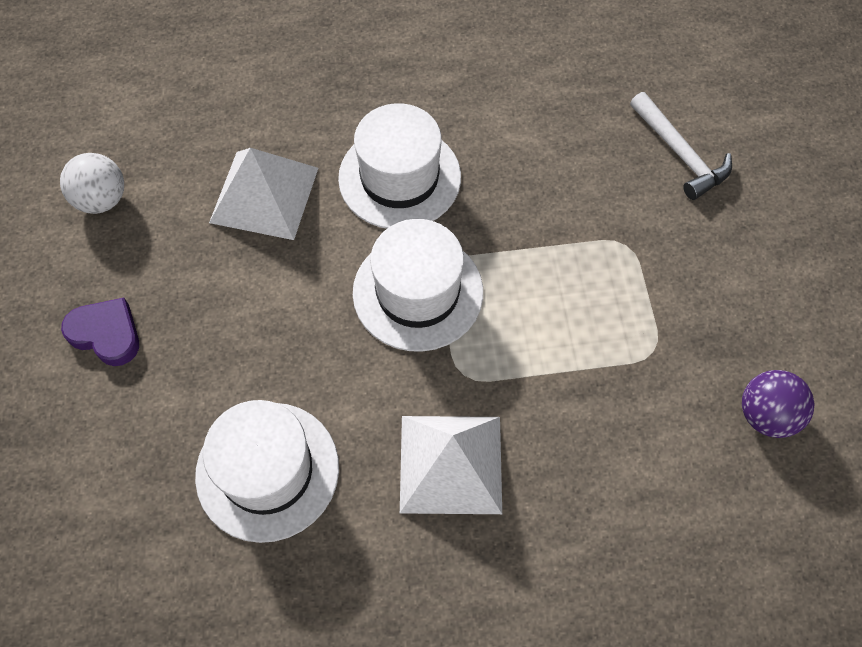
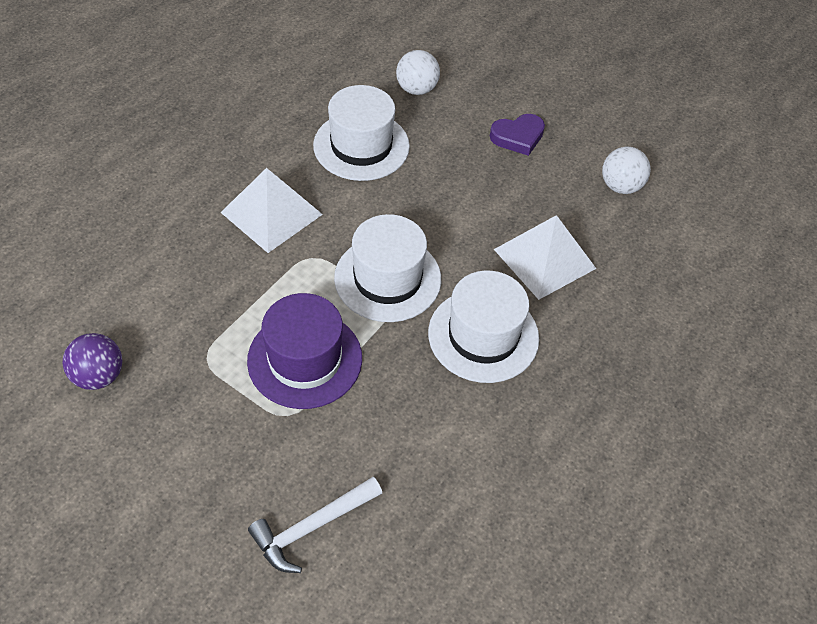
camera: 130 degrees right, 10 degrees down
white hammer [630,92,732,200] -> white hammer turned 45 degrees counterclockwise [248,477,382,573]
none -> purple hat [247,293,362,409]
none -> white ball [396,50,440,95]

